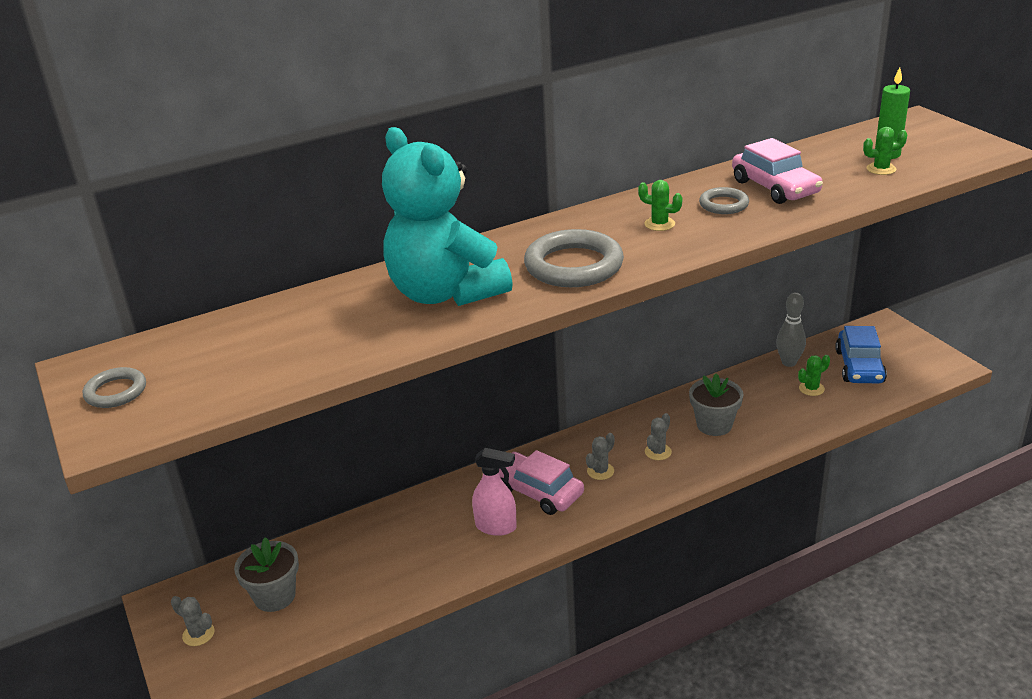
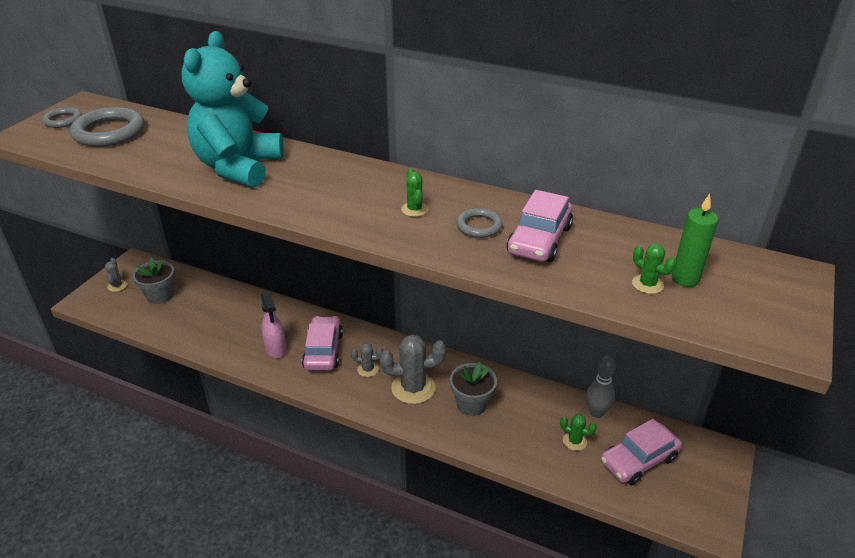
camera: 50 degrees right, 5 degrees up
grey ring [524,229,624,287] -> grey ring moved to [70,107,145,147]
grey cactus [645,413,672,460] -> grey cactus [380,334,446,404], size x1.97
blue car [835,326,887,383] -> pink car [601,419,682,485]

